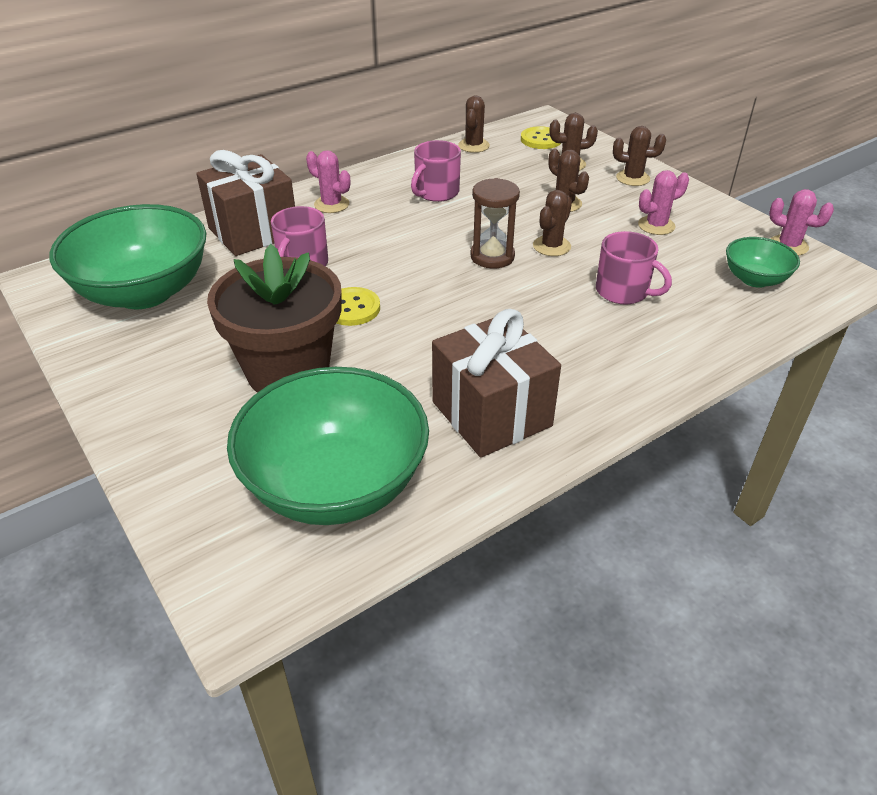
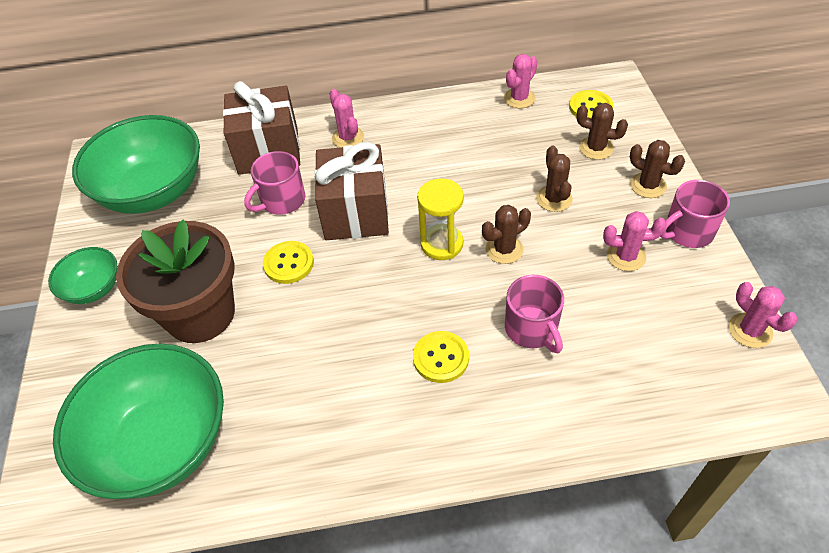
camera: 30 degrees right, 10 degrees up
pink mug [411,140,461,202] -> pink mug moved to [660,180,730,248]
brown gift [432,309,561,457] -> brown gift moved to [314,142,389,240]
brown cactus [458,95,490,153] -> pink cactus [504,54,538,108]
brown hourglass [470,178,520,269] -> yellow hourglass [417,179,464,260]
green bowl [726,237,800,288] -> green bowl moved to [48,247,117,304]
none -> yellow button [413,331,469,383]

